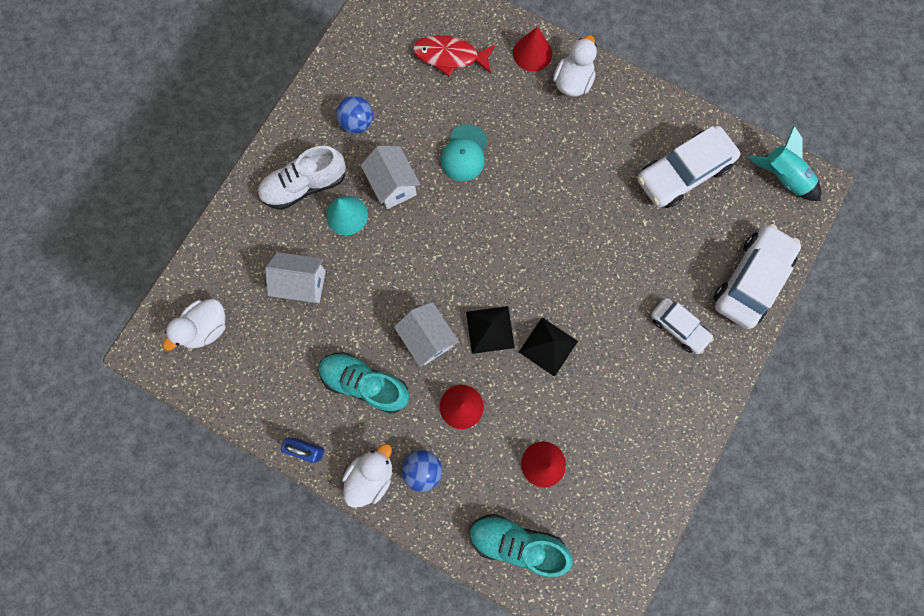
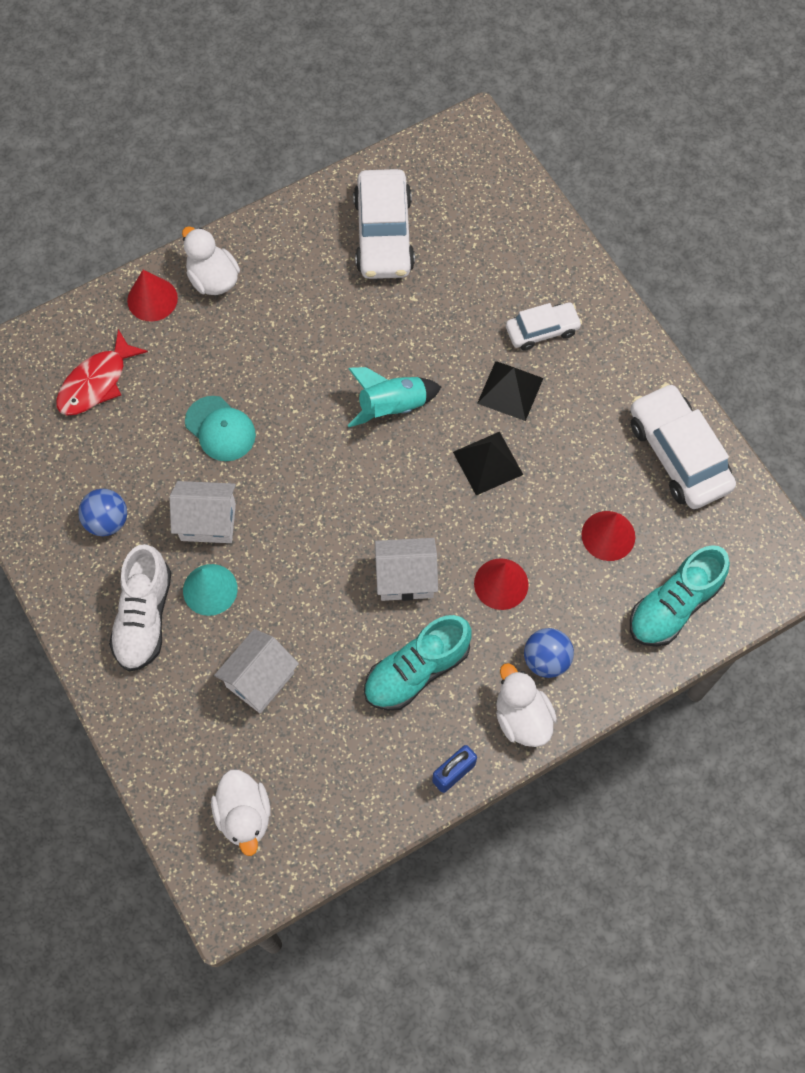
camera: 60 degrees left, 10 degrees down
black pyramid [466,306,515,354] -> black pyramid moved to [477,361,543,421]
white car [713,224,801,329] -> white car moved to [630,383,736,509]
turquoise rocket [748,126,821,201] -> turquoise rocket moved to [348,367,441,427]

